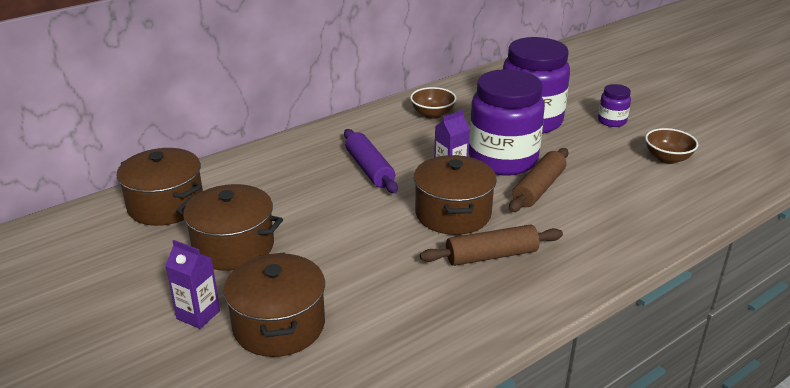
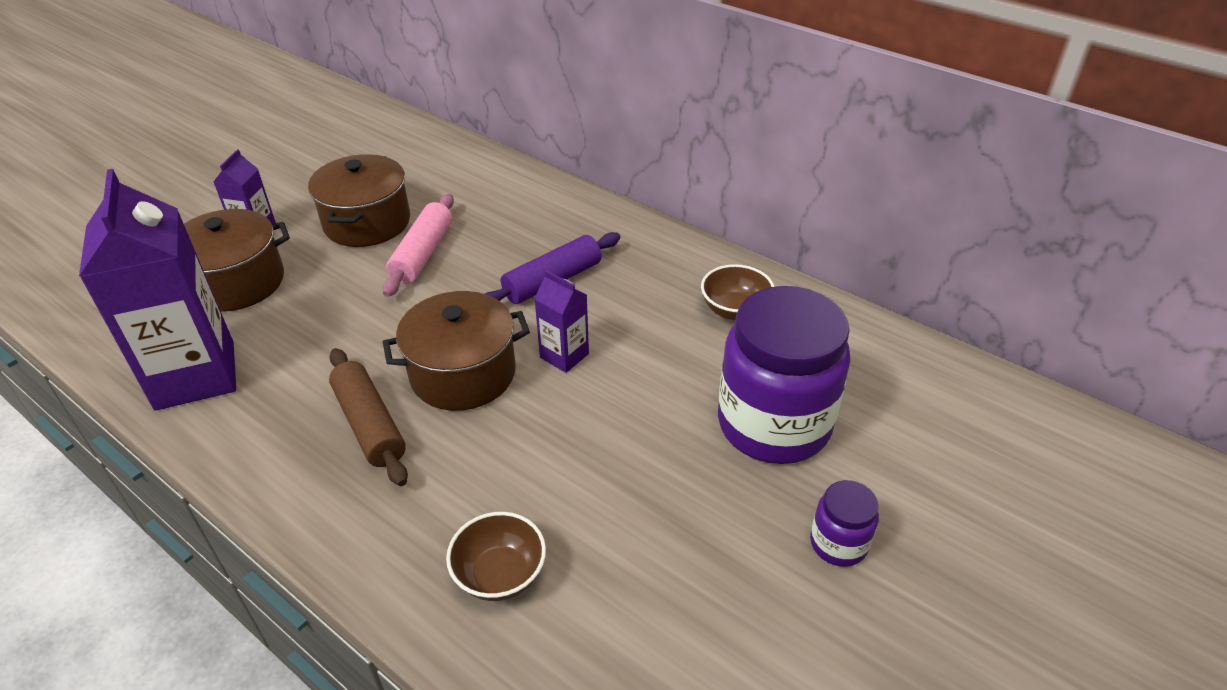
camera: 75 degrees right, 10 degrees up
brown pot [117,148,203,226] -> none
purple jar [469,69,545,175] -> none
brown rolling pin [509,148,568,212] -> none
brown bowl [645,128,698,164] -> brown bowl moved to [446,512,546,601]
none -> purple carton [79,169,236,411]
none -> pink rolling pin [383,194,454,297]

